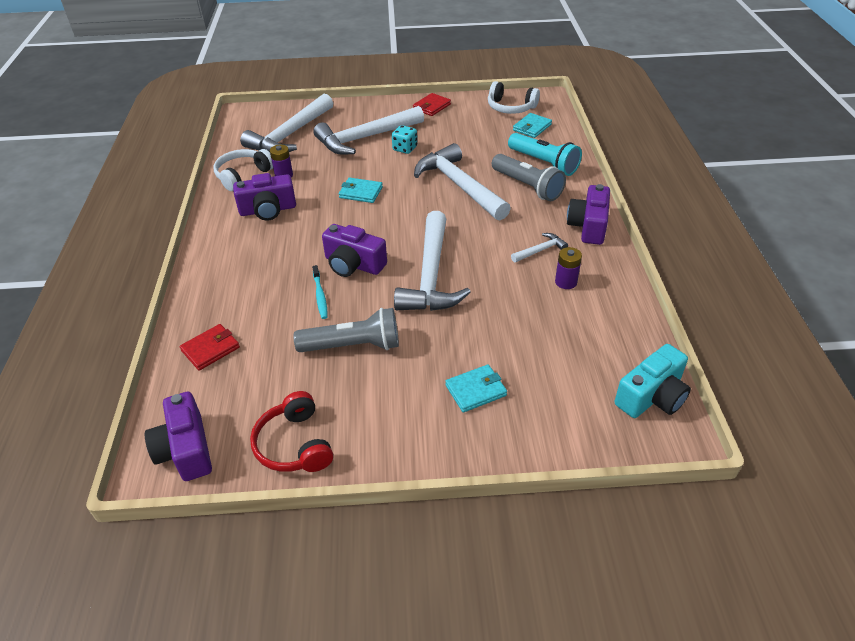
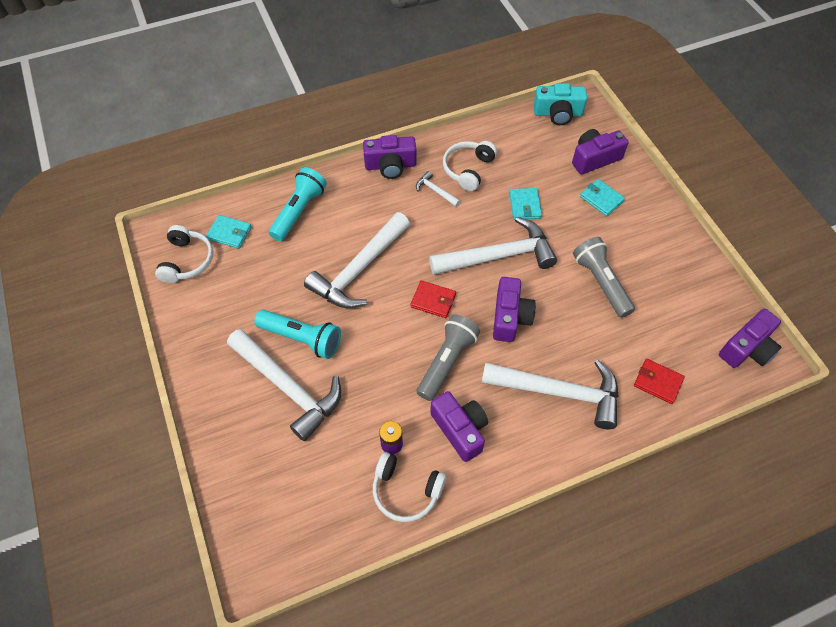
camera: 110 degrees left, 15 degrees up
white hammer [240,94,333,152] -> white hammer moved to [482,360,619,429]
red headphones [250,391,333,472] -> none
turquoise toothbrush [312,265,328,319] -> none
turquoise wallet [339,177,383,203] -> turquoise wallet moved to [509,188,542,220]
turquoise dice [392,125,417,154] -> turquoise flashlight [254,310,341,359]
red wallet [413,93,451,116] -> red wallet moved to [410,281,456,318]
grey flashlight [492,154,566,201] -> grey flashlight moved to [417,315,480,401]
purple battery [555,247,582,289] -> white headphones [443,141,497,191]
turquoise camera [615,344,691,418] -> turquoise camera turned 150 degrees clockwise [533,83,587,125]
none -> purple camera [572,129,628,174]

